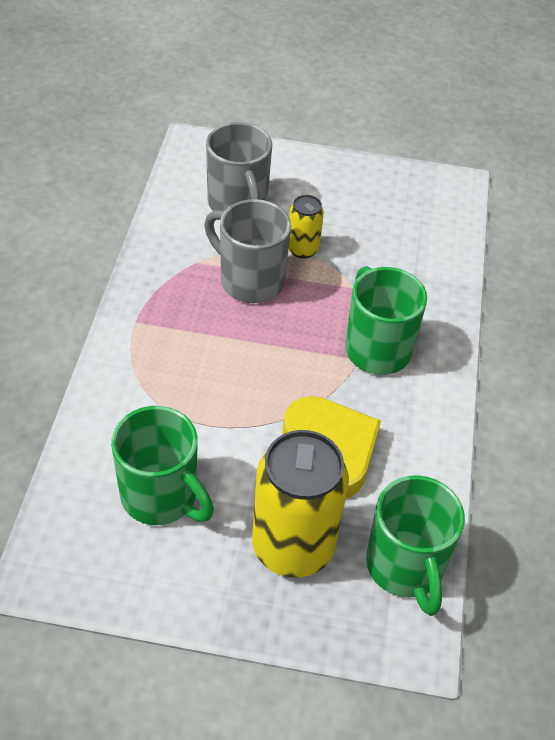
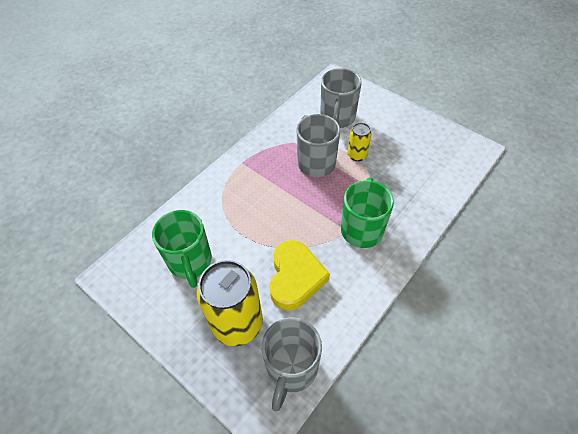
camera: 35 degrees right, 5 degrees up
green mug [366,475,465,616] -> grey mug [262,317,322,411]

